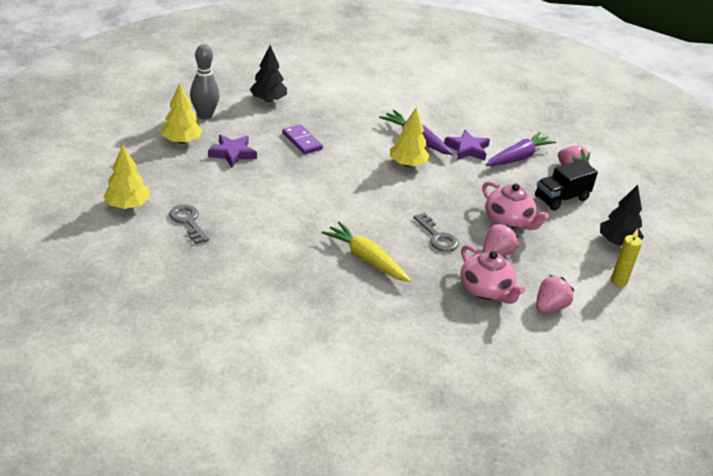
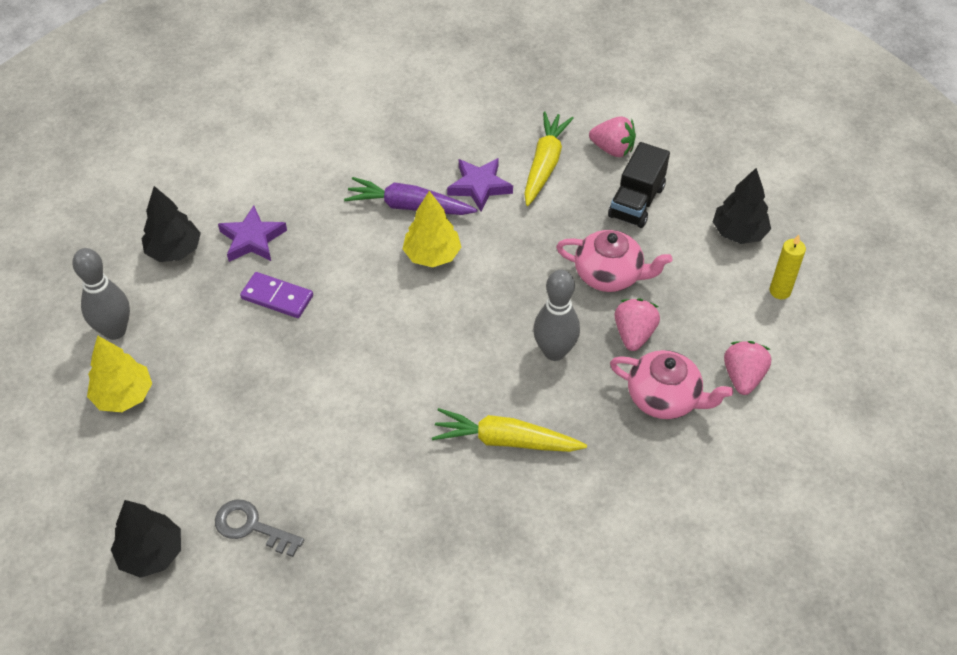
camera: 30 degrees left, 15 degrees up
yellow tree [103,144,150,209] -> black tree [111,500,181,578]
purple star [208,135,257,168] -> purple star moved to [218,206,287,262]
grey key [413,213,459,252] -> grey bowling pin [533,270,580,361]
purple carrot [486,132,556,166] -> yellow carrot [524,112,574,206]

